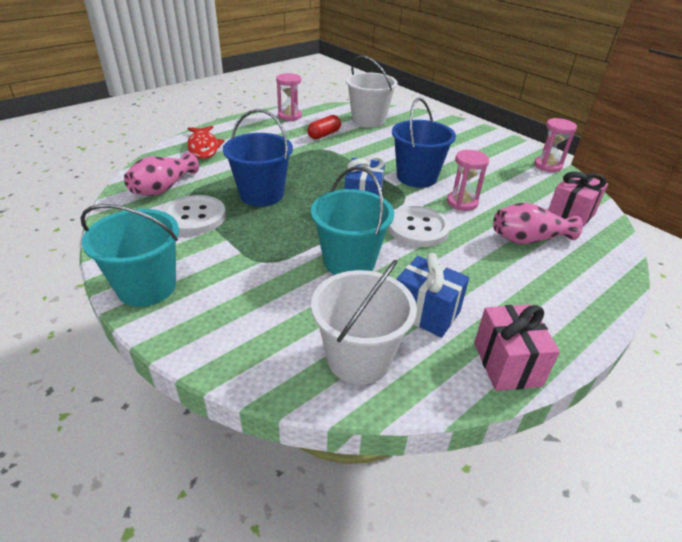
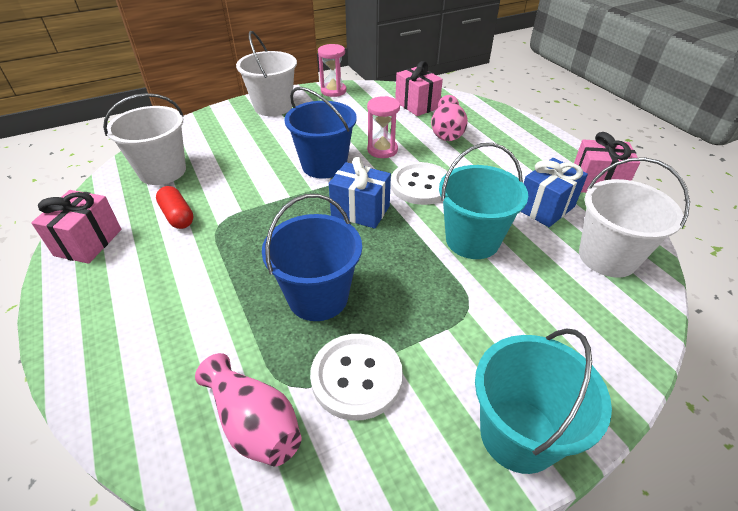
camera: 75 degrees left, 5 degrees up
red fish [187,126,224,159] -> none
pink hourglass [276,73,302,121] -> pink gift [31,190,122,264]
none -> white bucket [236,31,297,116]

